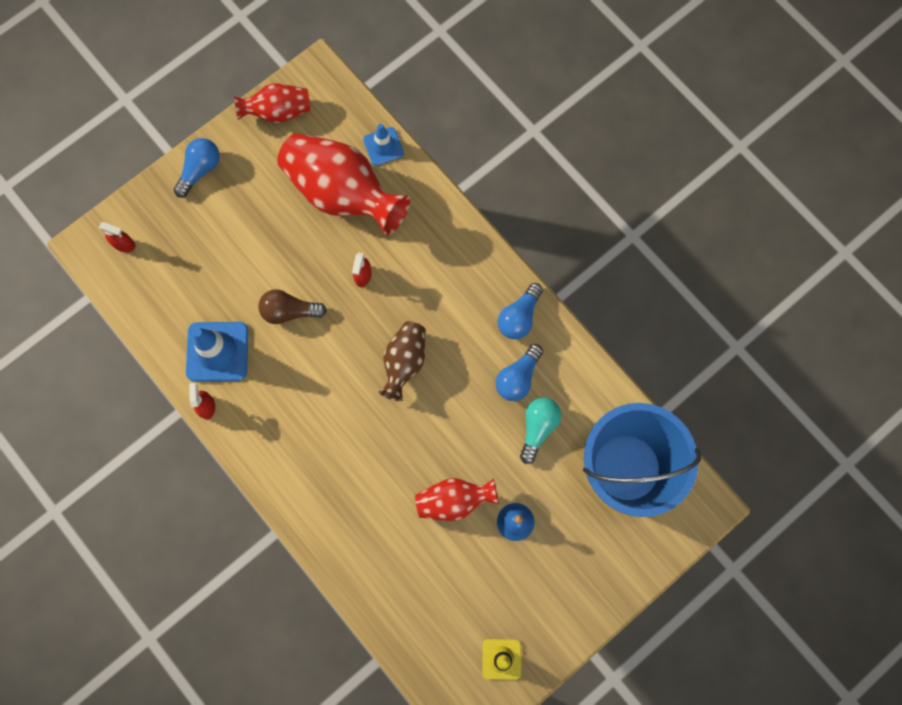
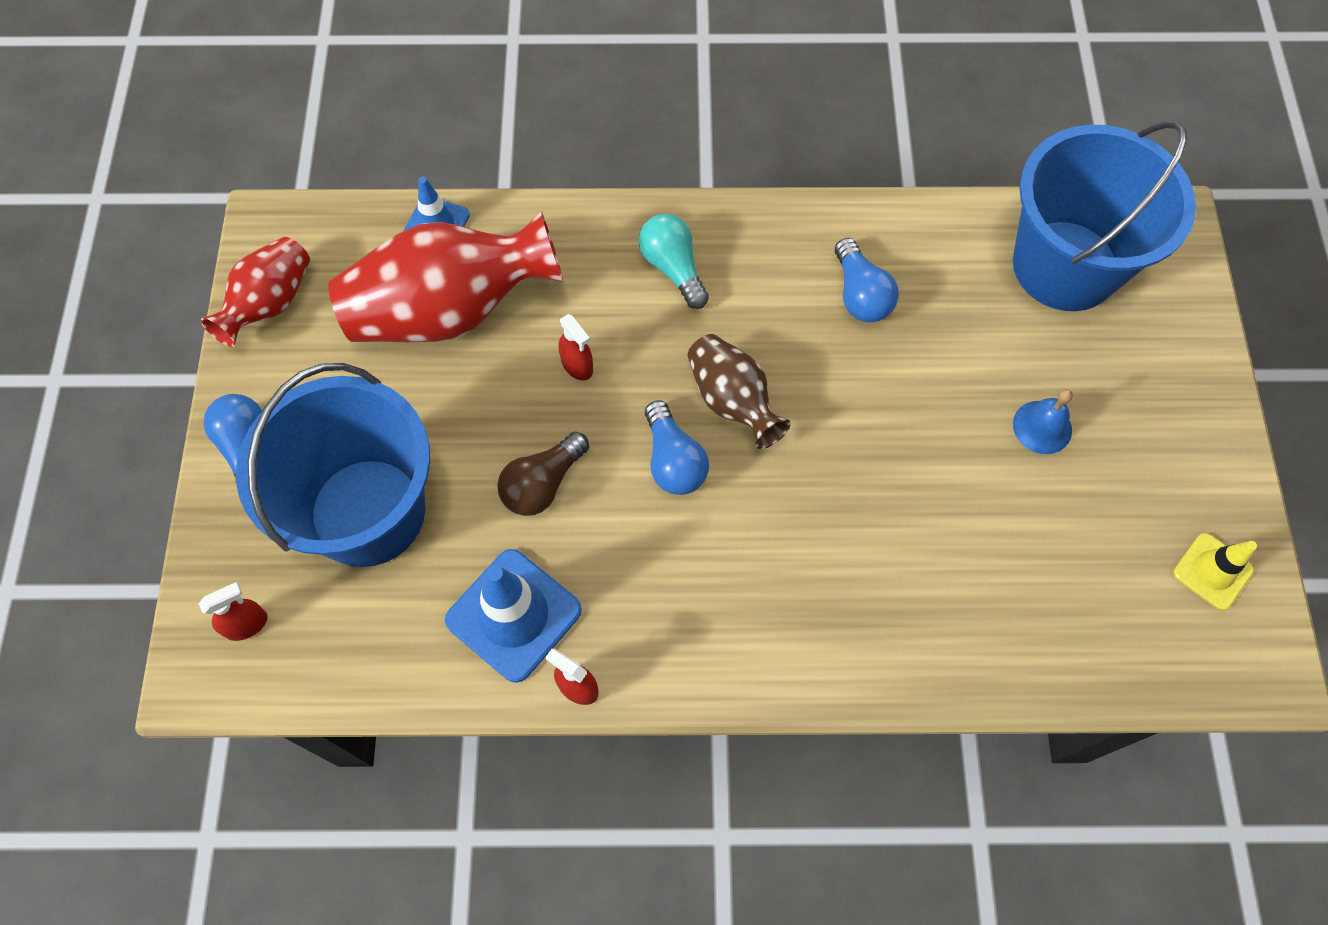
camera: 50 degrees left, 10 degrees down
red vase [415,478,499,521] -> none
blue light bulb [498,283,543,339] -> blue light bulb moved to [645,400,709,495]
turquoise light bulb [520,397,561,464] -> turquoise light bulb moved to [639,214,709,309]
none -> blue bucket [236,363,430,567]

